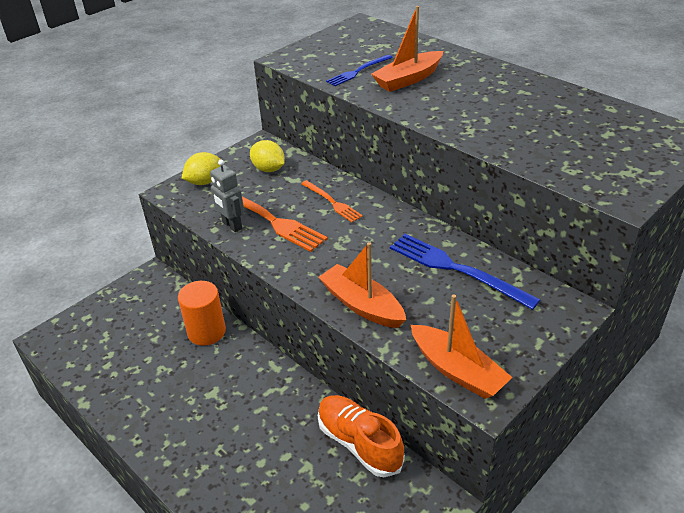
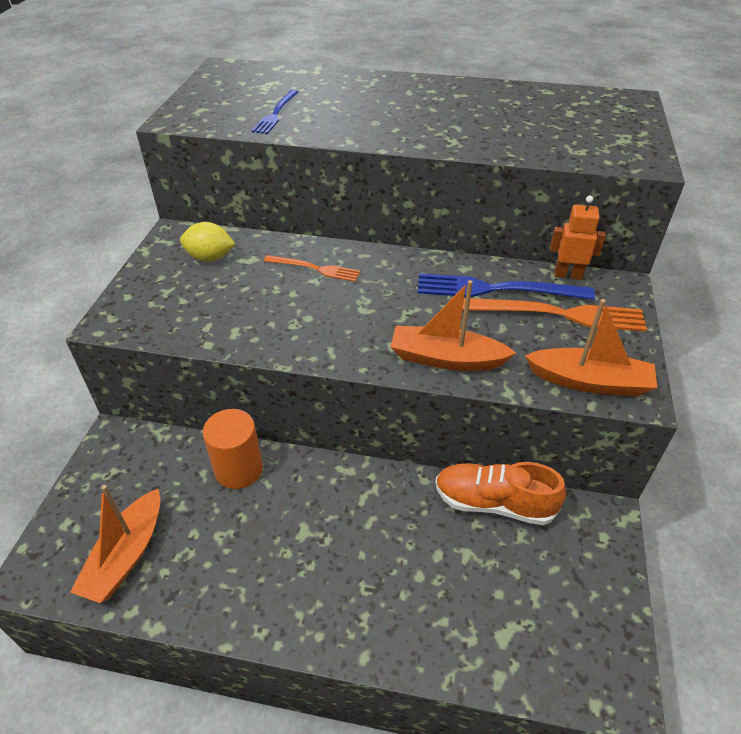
camera: 35 degrees left, 5 degrees up
yellow lemon [182,152,221,185] -> none
grey robot [210,159,244,232] -> none
orange fork [211,192,328,252] -> orange fork moved to [463,298,647,332]
orange boat [371,6,443,92] -> orange boat moved to [70,485,160,603]
none -> orange robot [550,196,606,280]

